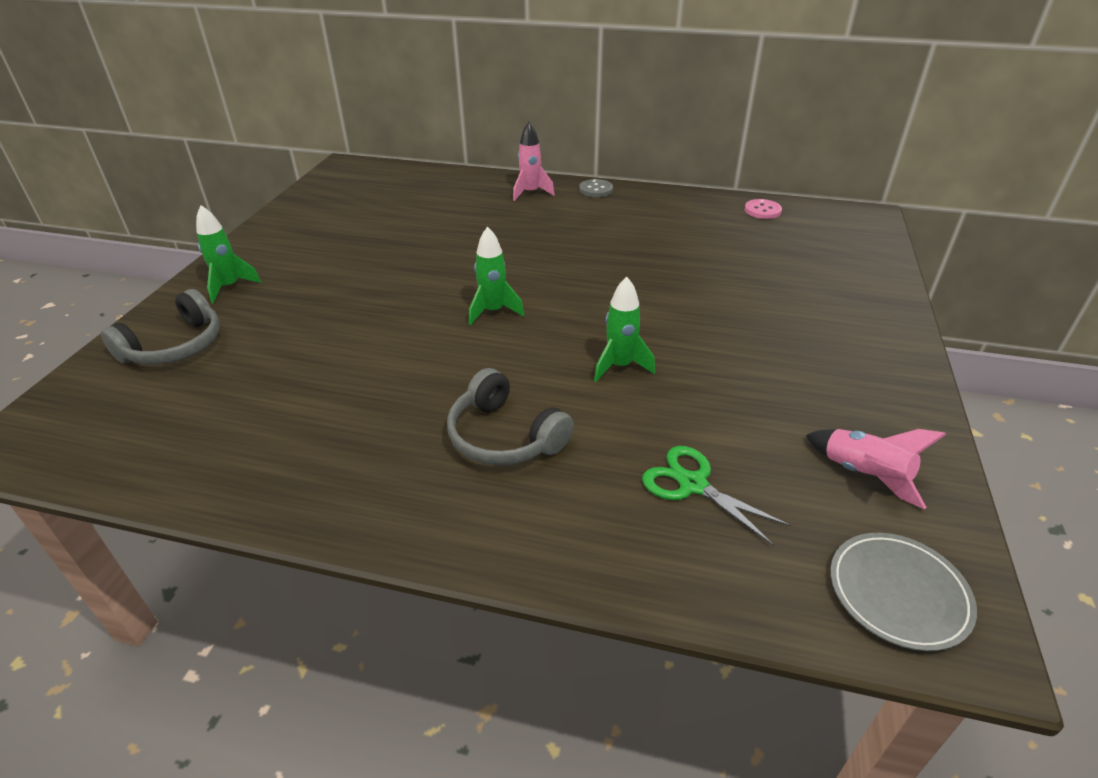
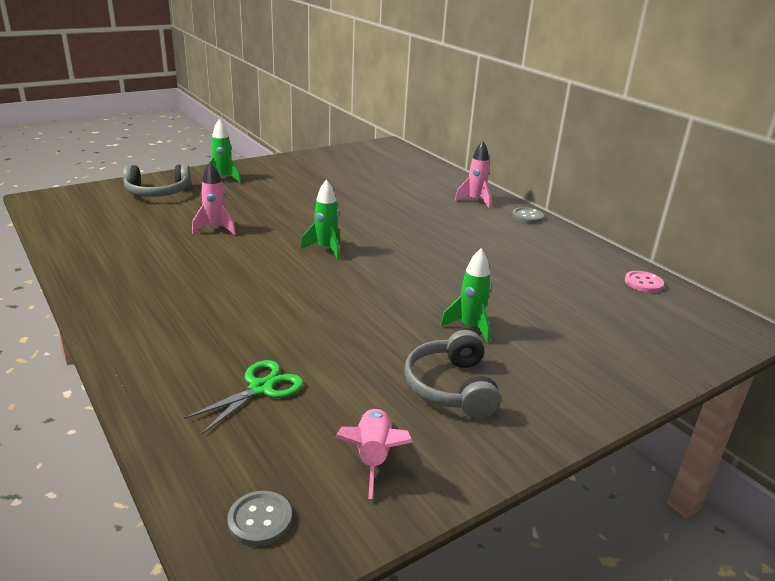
camera: 40 degrees right, 10 degrees down
grey headphones [447,368,574,466] -> grey headphones moved to [405,330,501,418]
green rocket [594,277,655,382] -> green rocket moved to [440,248,491,343]
green scissors [642,446,791,546] -> green scissors turned 45 degrees clockwise [184,360,303,434]
grey plate [830,533,977,651] -> grey button [227,491,292,546]
none -> pink rocket [192,161,236,235]

